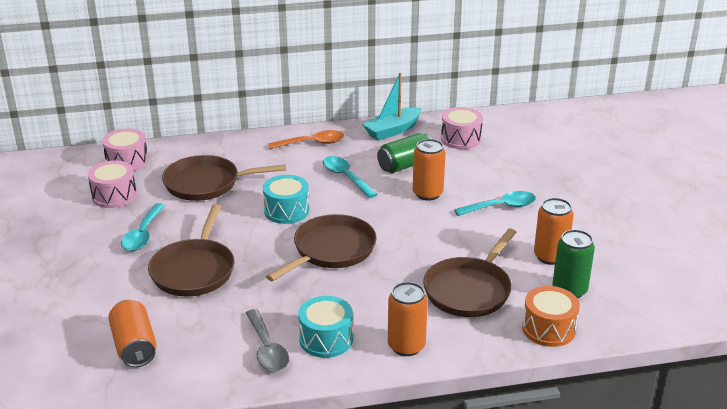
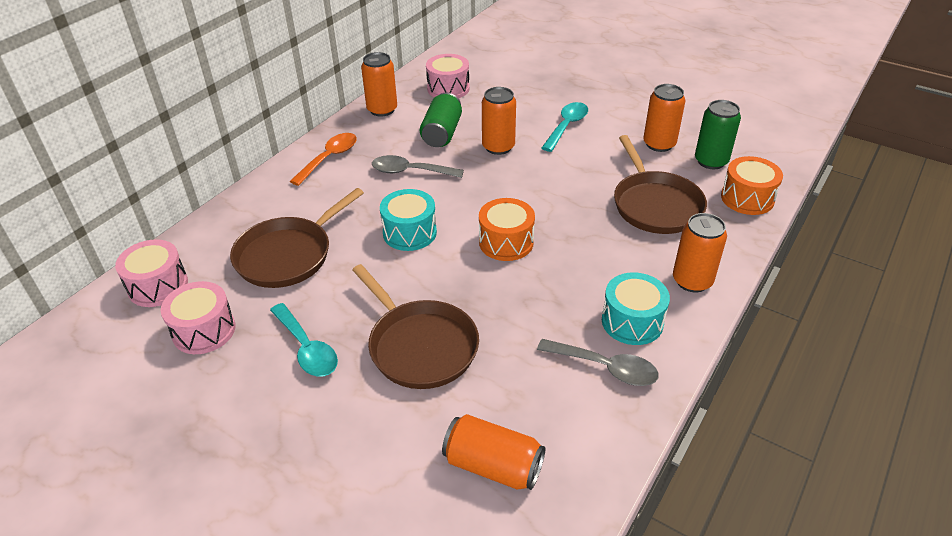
camera: 45 degrees left, 10 degrees up
brown pan [266,214,377,281] -> orange drum [479,198,535,261]
turquoise spoon [323,156,378,198] -> grey spoon [372,155,464,178]
turquoise boat [362,73,422,141] -> orange can [361,52,397,117]

